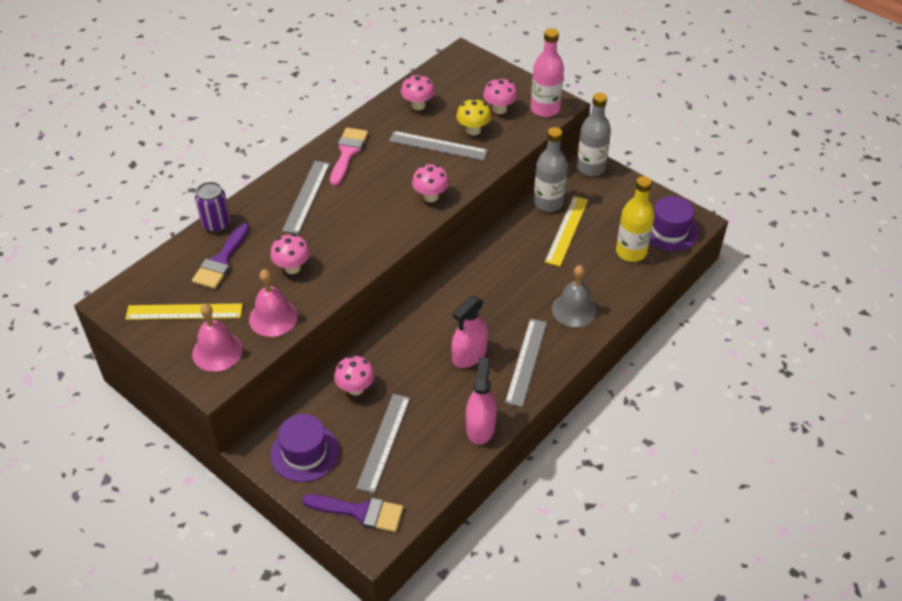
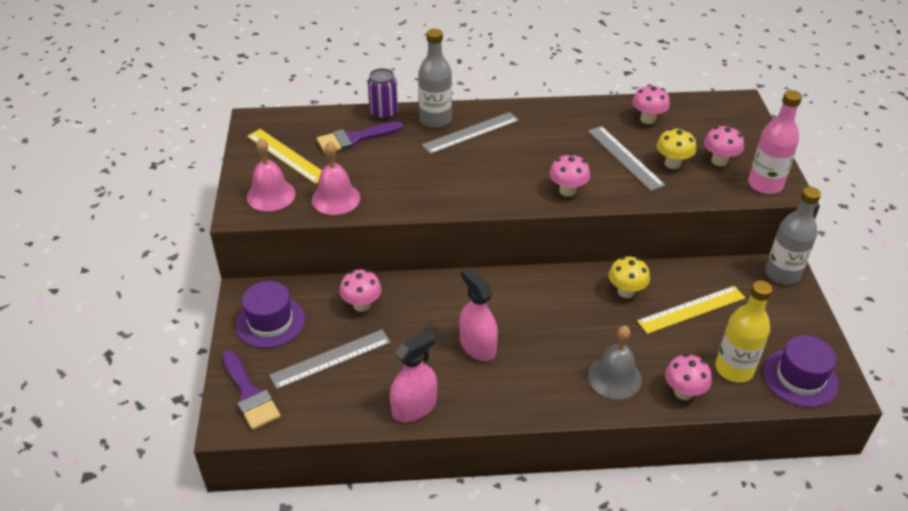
camera: 45 degrees right, 5 degrees down
pink mushroom [270,234,310,274] -> pink mushroom moved to [665,354,712,400]
pink brush [330,128,368,186] -> none
pink spray bottle [452,296,488,368] -> pink spray bottle turned 60 degrees clockwise [460,267,498,361]
grey ruler [505,319,547,407] -> none
grey bottle [534,127,567,212] -> grey bottle moved to [418,29,452,128]
none -> yellow mushroom [608,257,650,298]

